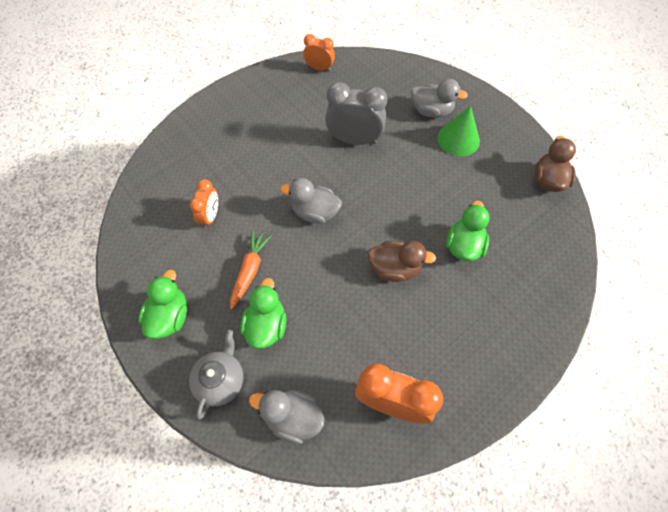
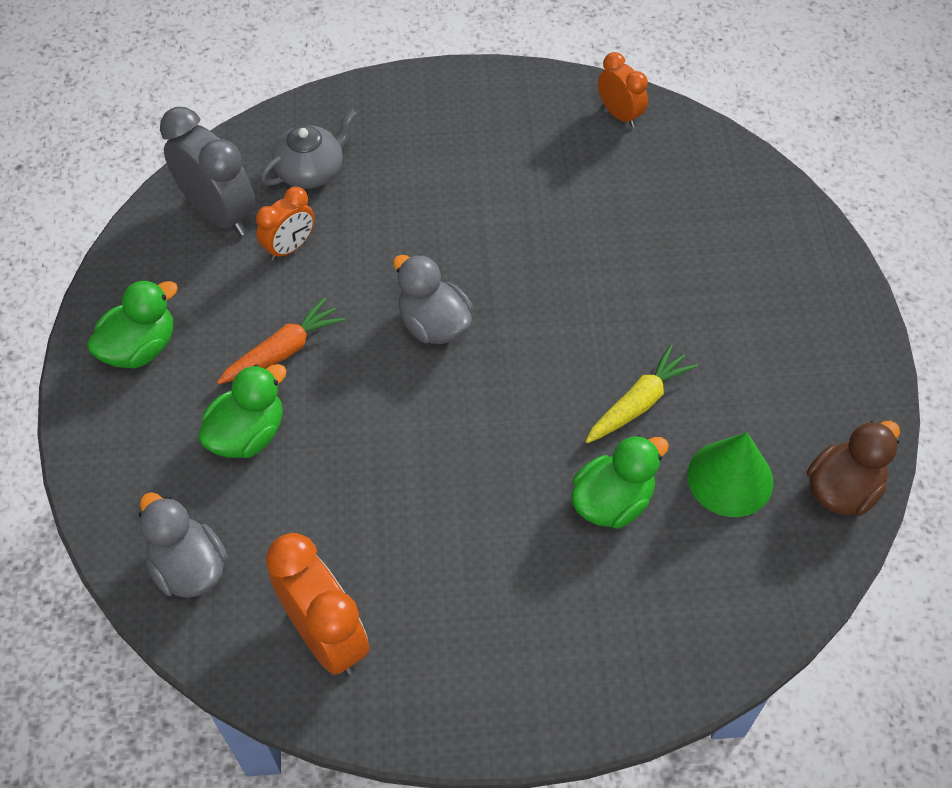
camera: 35 degrees right, 5 degrees down
grey teapot [189,330,244,420] -> grey teapot moved to [260,109,357,189]
grey clock [325,82,387,145] -> grey clock moved to [160,107,255,236]
brown duck [368,241,436,282] -> none
grey duck [411,79,468,118] -> none
green cone [437,106,480,156] -> green cone moved to [687,432,773,517]
none -> yellow carrot [585,344,698,443]

